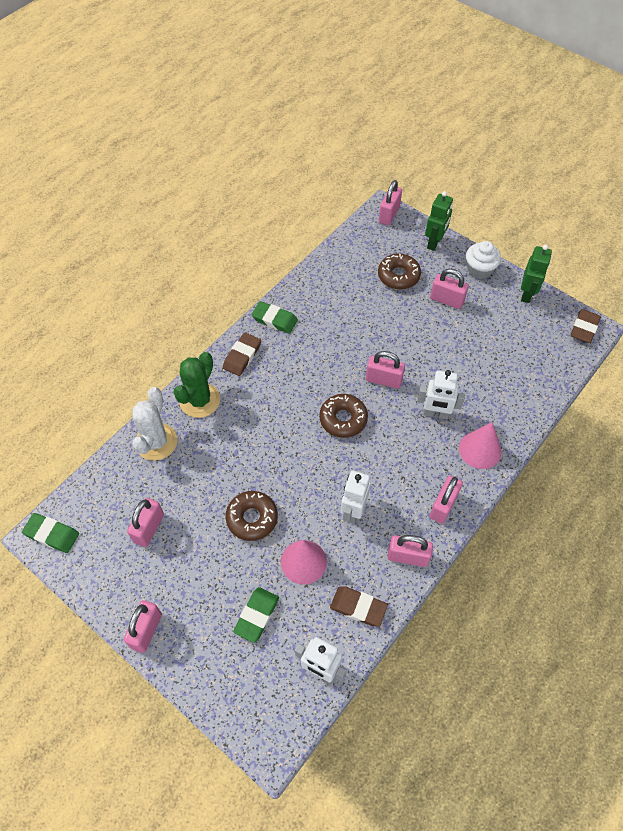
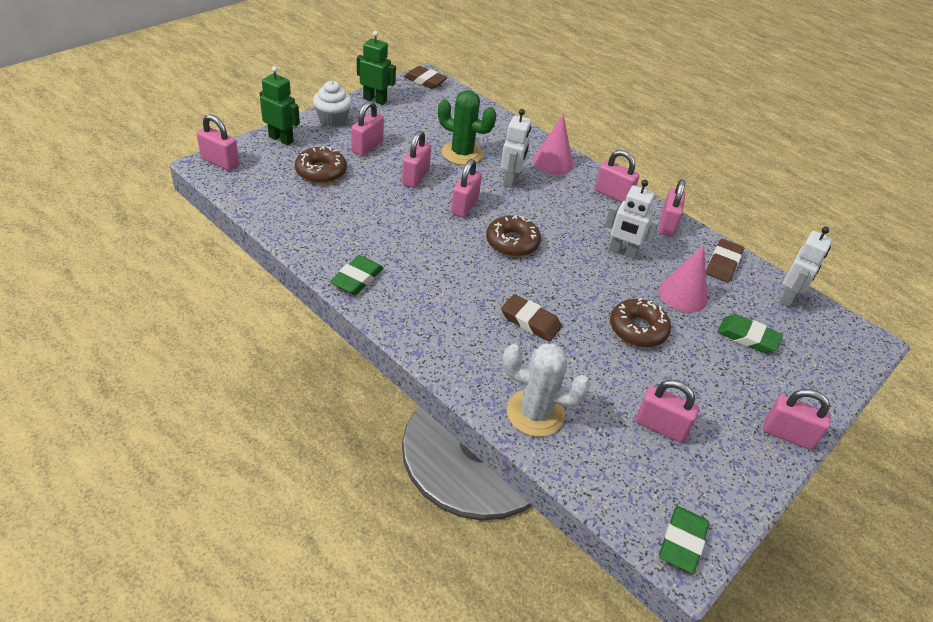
camera: 90 degrees left, 15 degrees down
green cactus [174,352,220,418] -> green cactus moved to [438,90,496,165]
brown eraser [223,332,261,376] -> brown eraser moved to [501,294,562,342]
none -> pink padlock [402,131,431,188]

